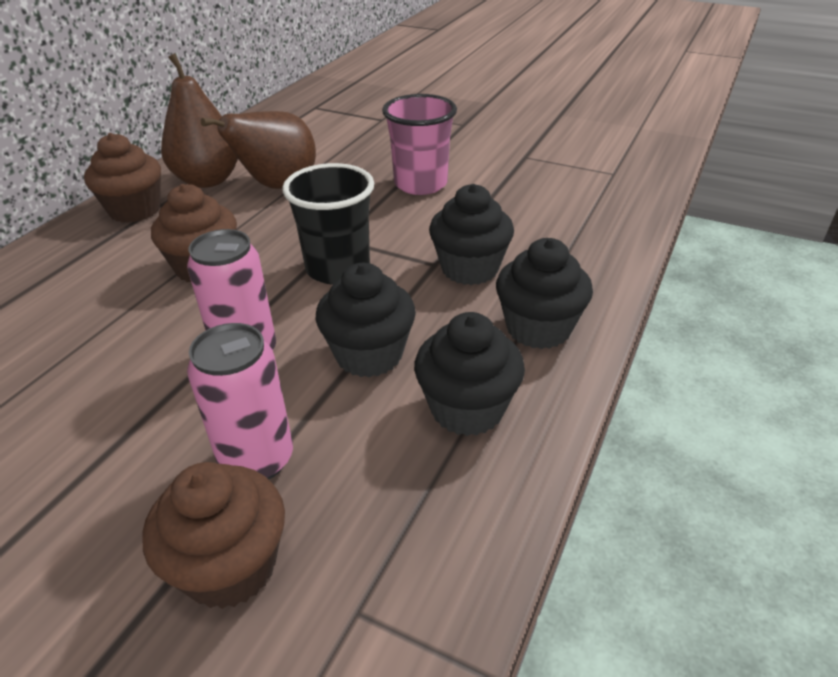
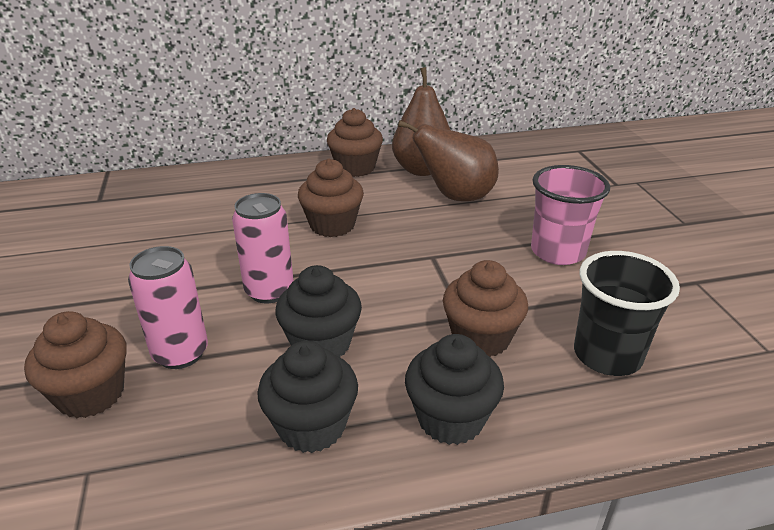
camera: 50 degrees right, 5 degrees down
black cup [282,163,374,285] -> black cup moved to [574,251,680,376]
black cupcake [429,184,514,285] -> brown cupcake [443,260,528,357]

